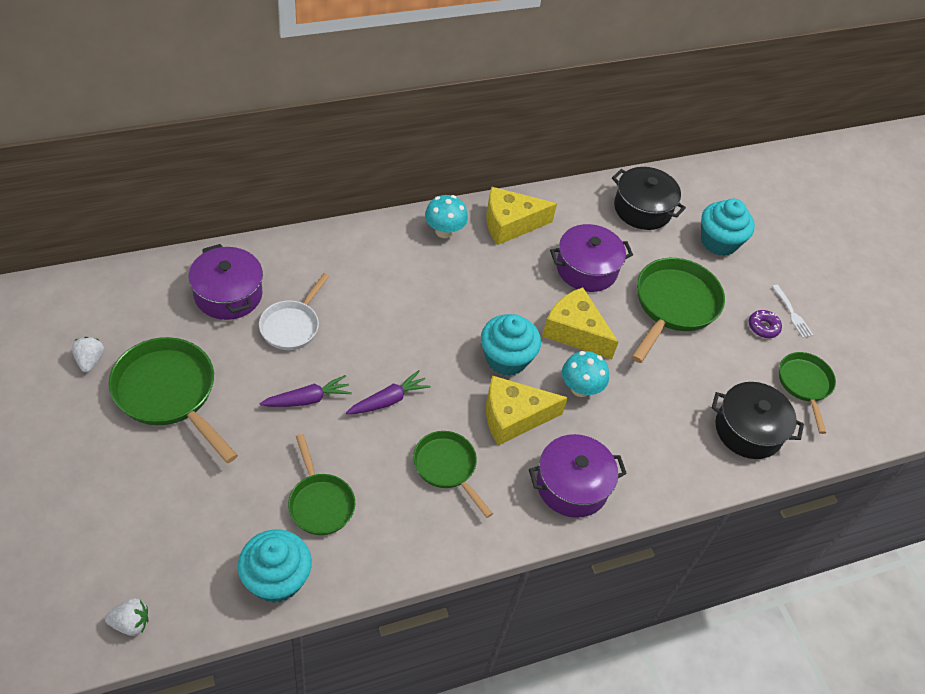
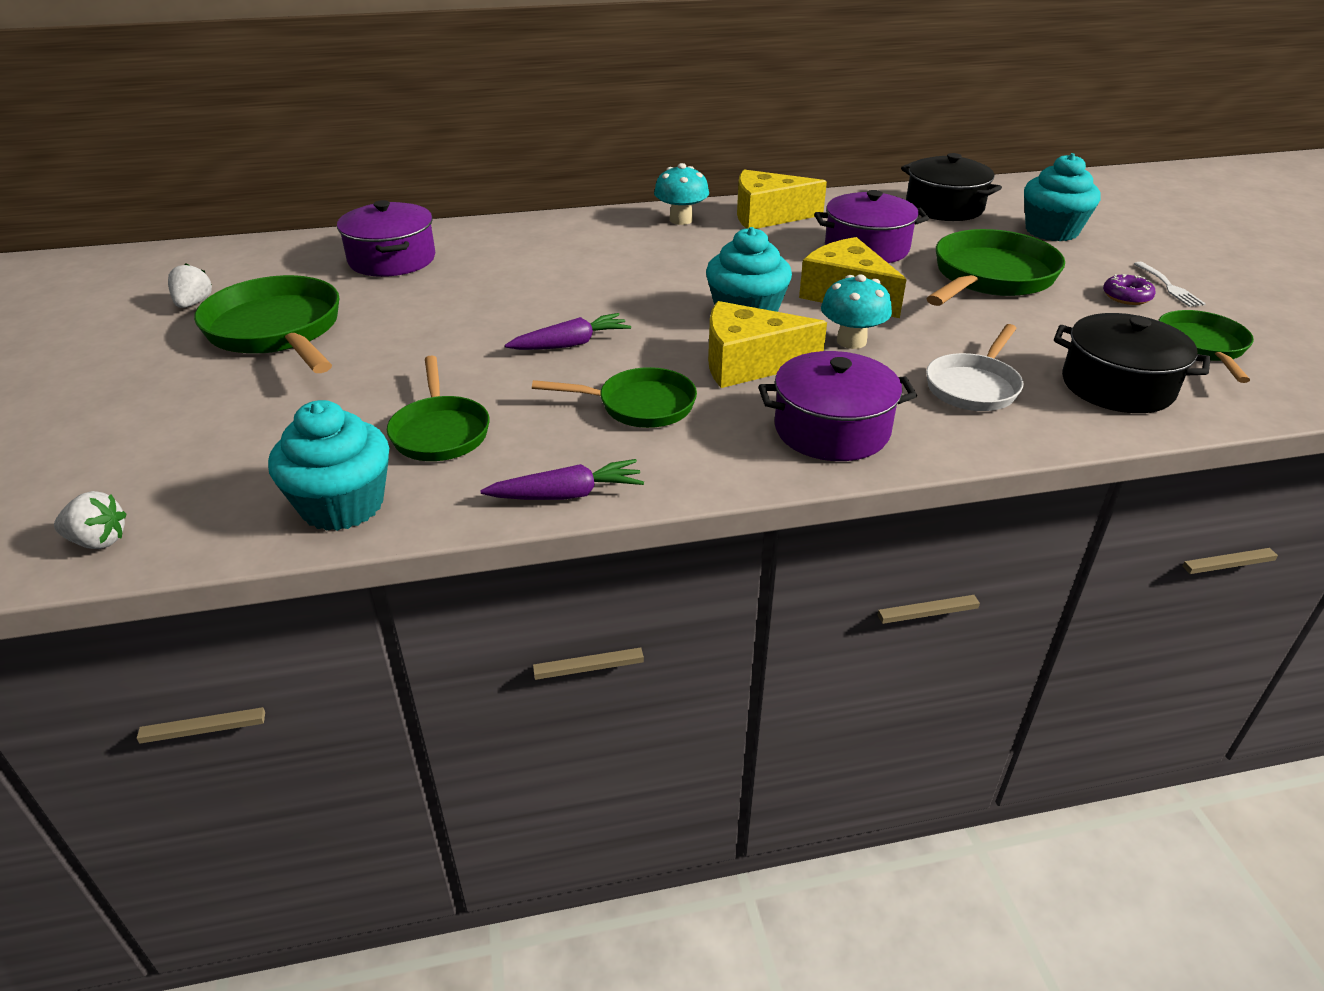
camera: 15 degrees right, 15 degrees down
white pan [259,273,329,350] -> white pan moved to [926,324,1024,411]
purple carrot [260,375,352,407] -> purple carrot moved to [480,459,644,500]
green pan [413,431,493,518] -> green pan turned 120 degrees clockwise [532,367,697,428]

